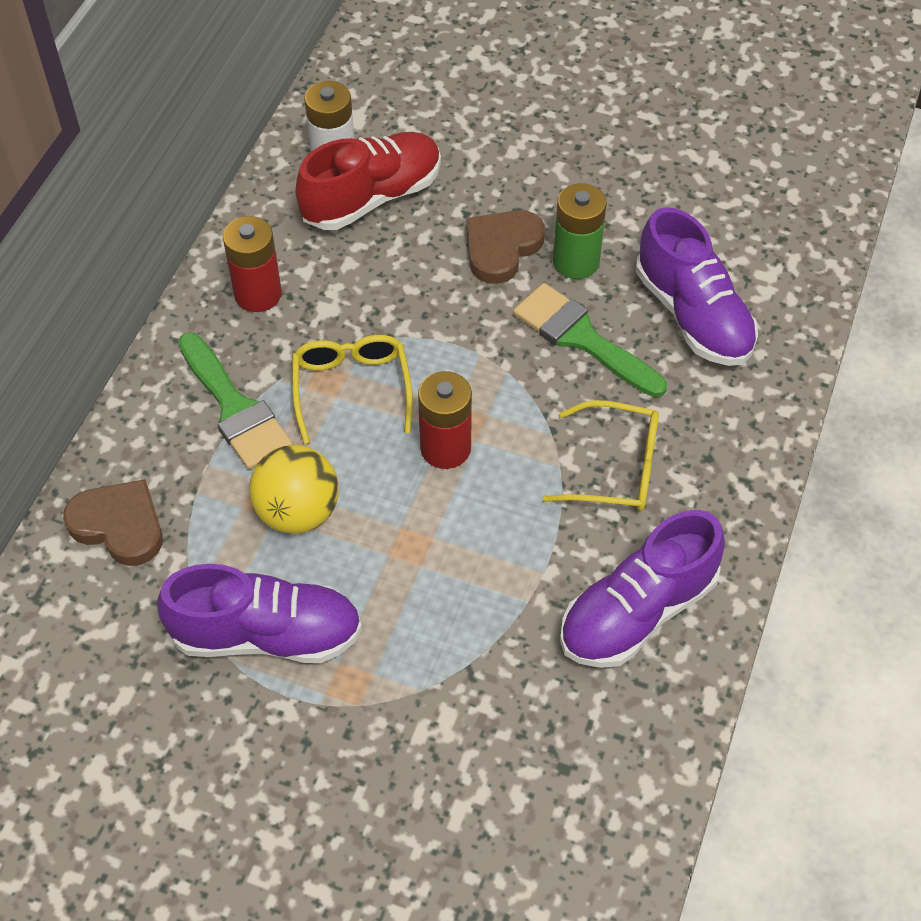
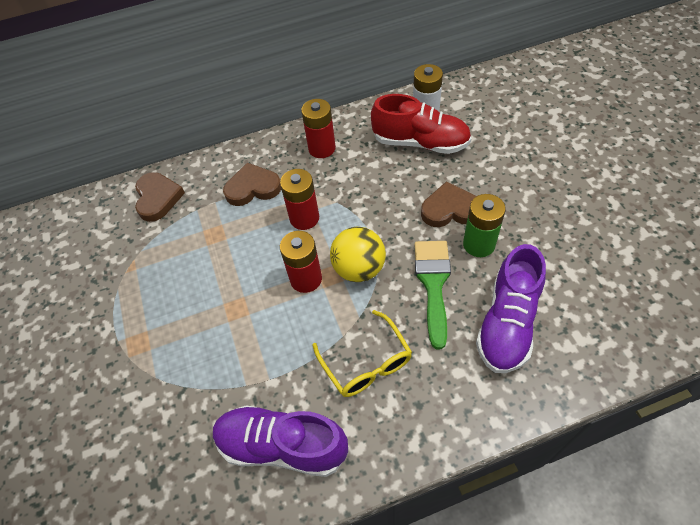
camera: 55 degrees right, 0 degrees up
purple shoe [157,564,362,663] -> none
green brush [178,332,293,470] -> brown heart [223,163,281,206]
yellow ball [249,445,339,534] -> yellow ball moved to [330,227,386,282]
yellow glasses [292,335,413,444] -> red battery [280,169,319,230]

